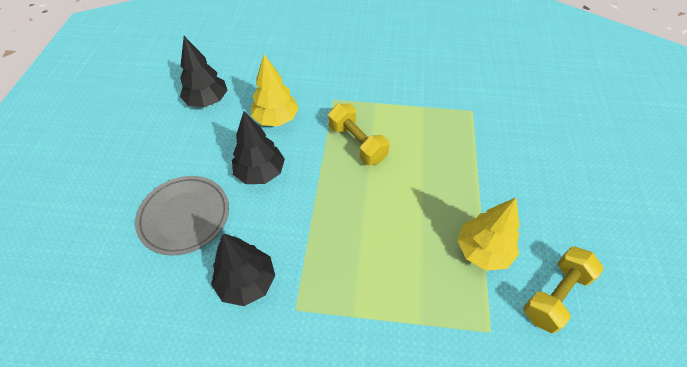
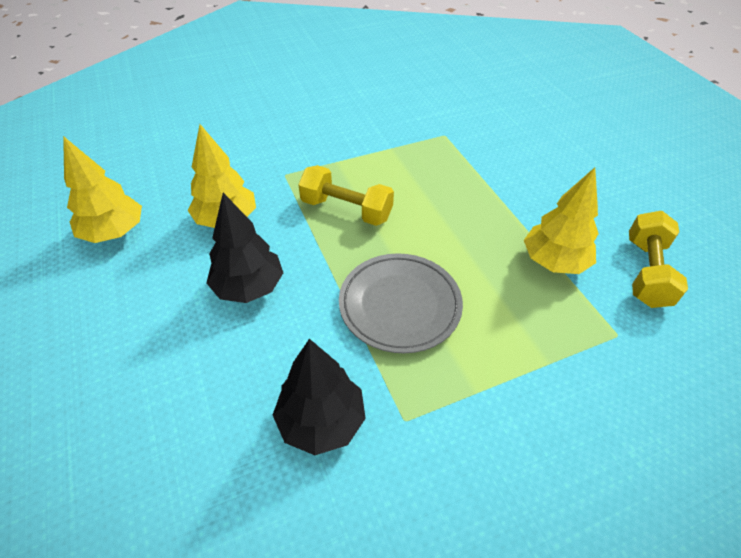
camera: 30 degrees left, 5 degrees down
grey plate [135,176,229,256] -> grey plate moved to [339,253,463,353]
black tree [180,36,228,107] -> yellow tree [63,136,142,243]

